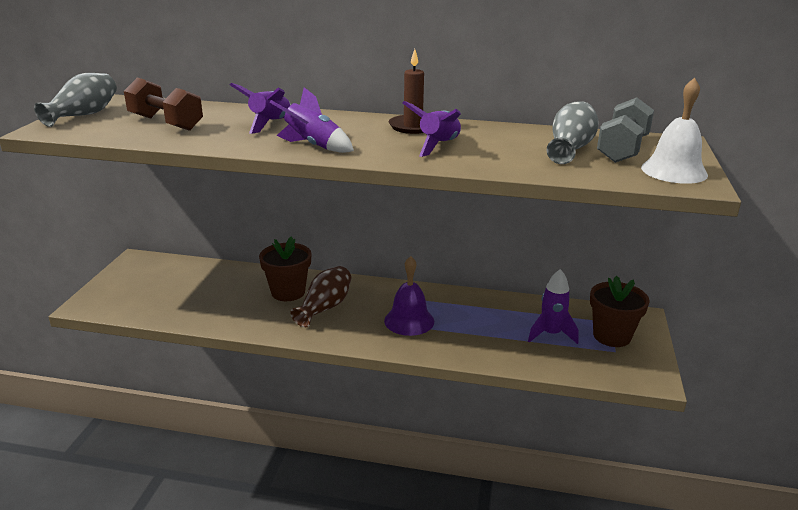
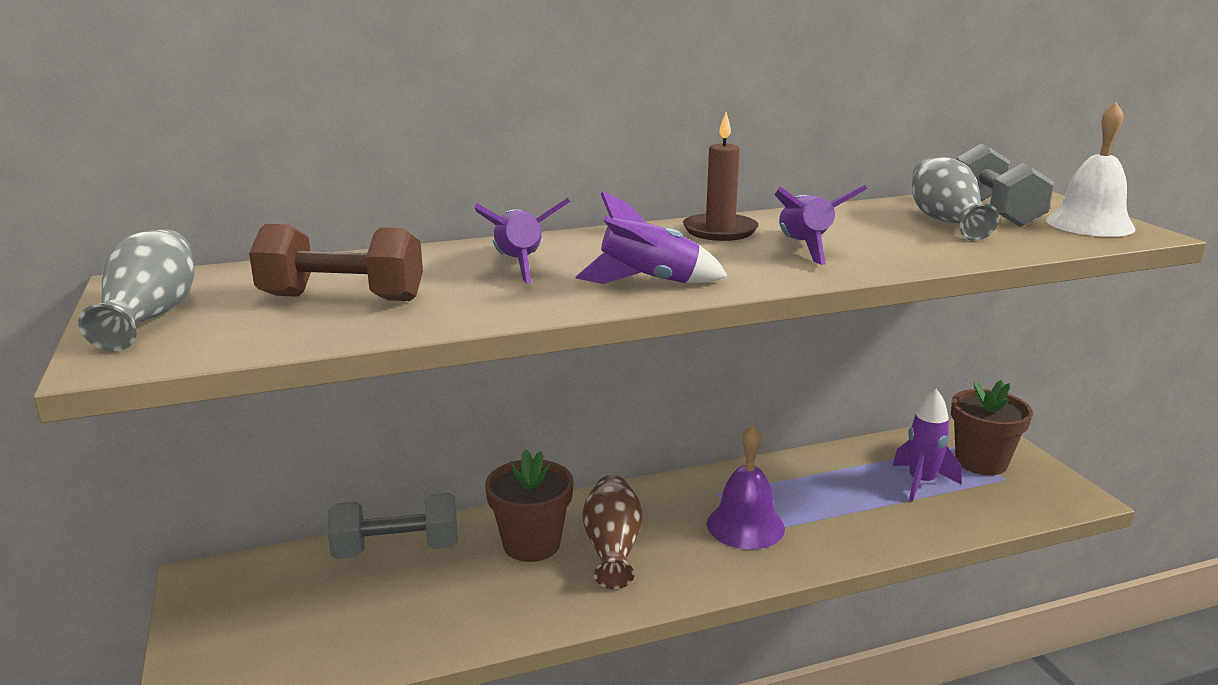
camera: 30 degrees left, 5 degrees down
none -> grey dumbbell [328,493,458,559]

